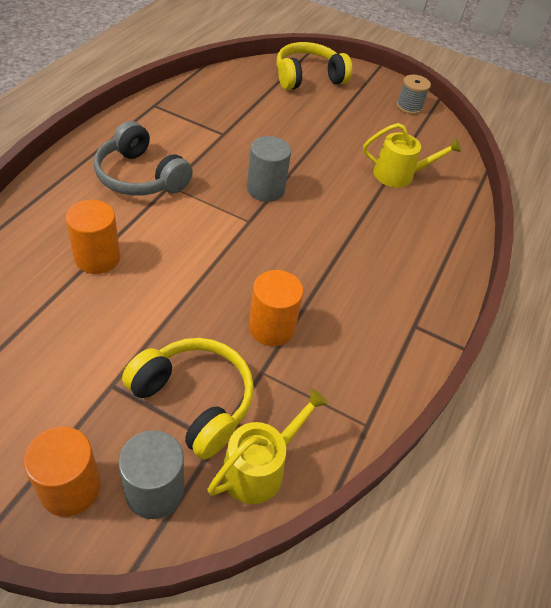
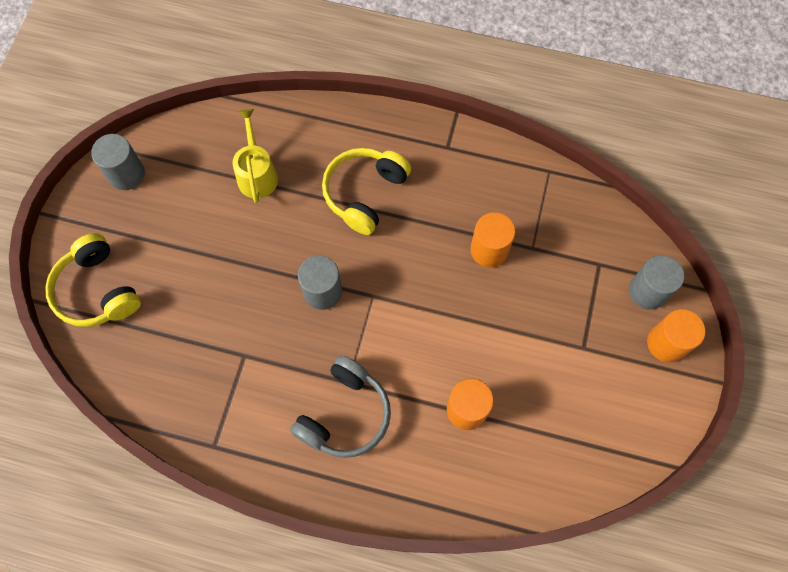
camera: 95 degrees left, 20 degrees up
yellow headphones [122,338,254,460] -> yellow headphones moved to [322,148,411,235]
yellow watering can [208,388,329,504] -> none
grey spool [396,75,431,114] -> grey cylinder [91,134,145,190]

